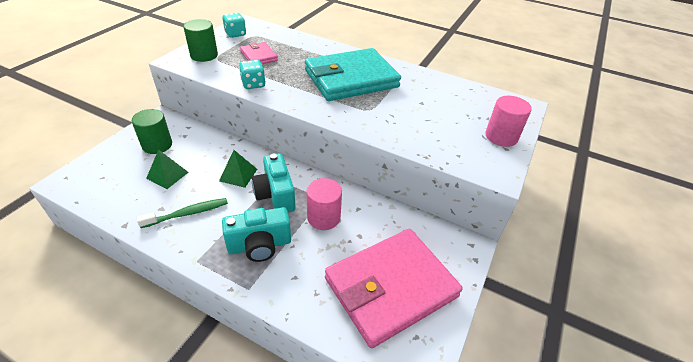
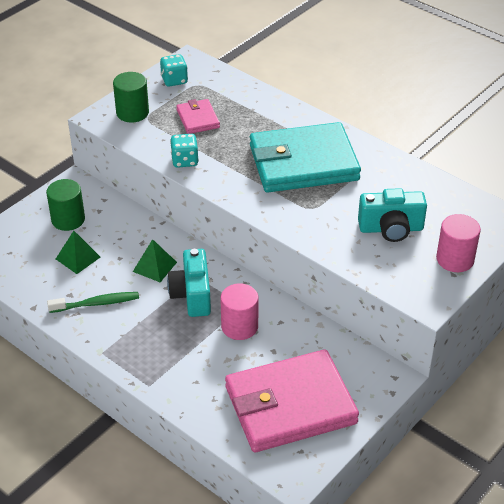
camera: 15 degrees right, 0 degrees up
turquoise camera [222,207,291,262] -> turquoise camera moved to [358,188,427,242]

